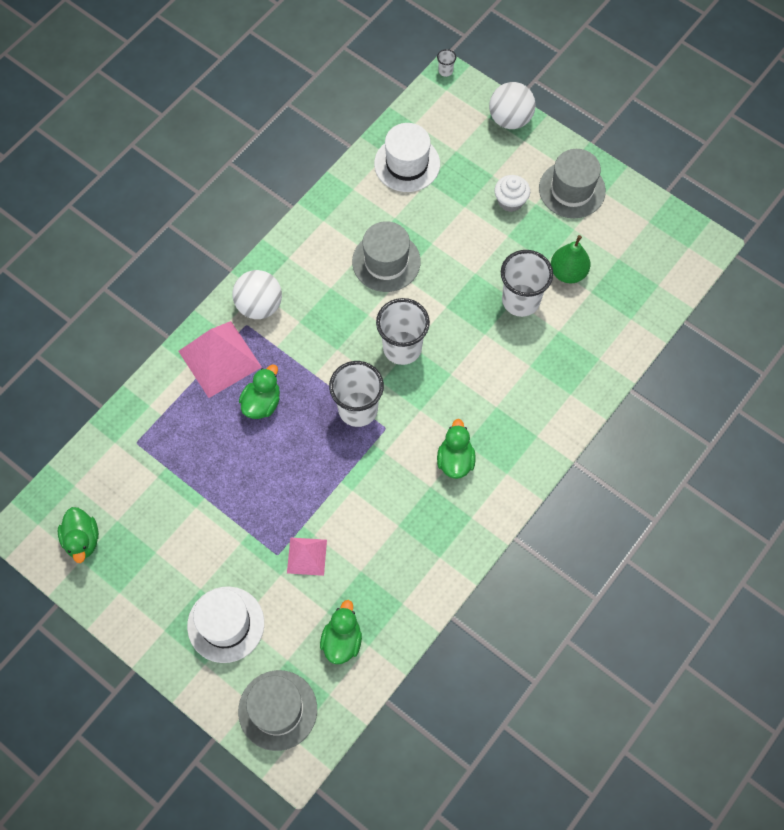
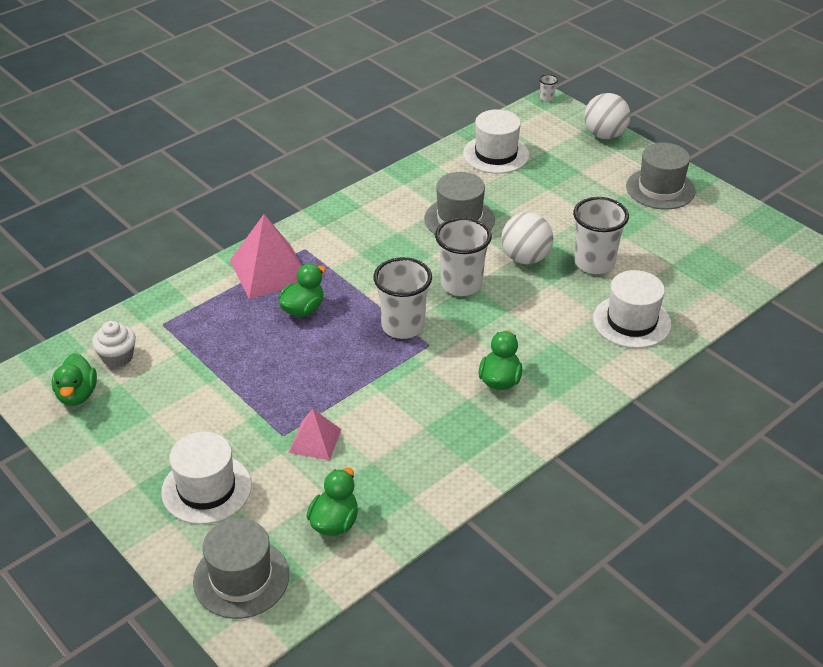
camera: 10 degrees right, 25 degrees down
white ball [233,270,282,319] -> white ball moved to [501,212,553,264]
white cupcake [494,175,530,212] -> white cupcake moved to [92,321,136,368]
green pear [551,235,591,283] -> none
none -> white hat [593,270,672,348]

